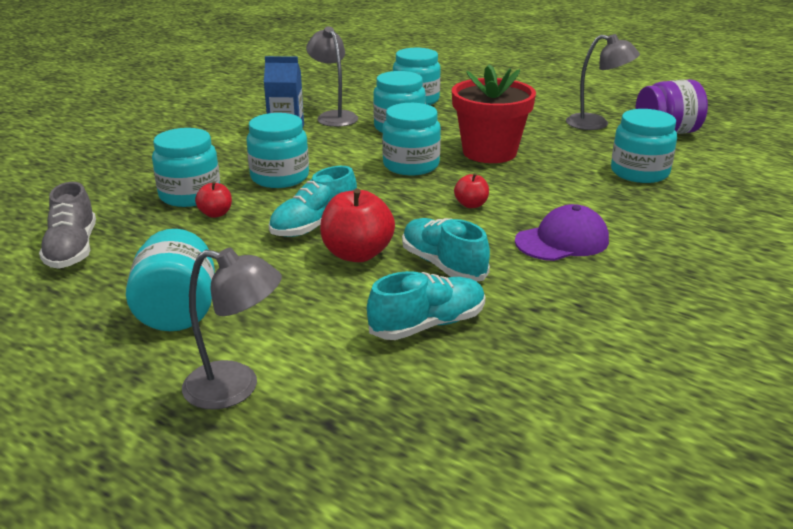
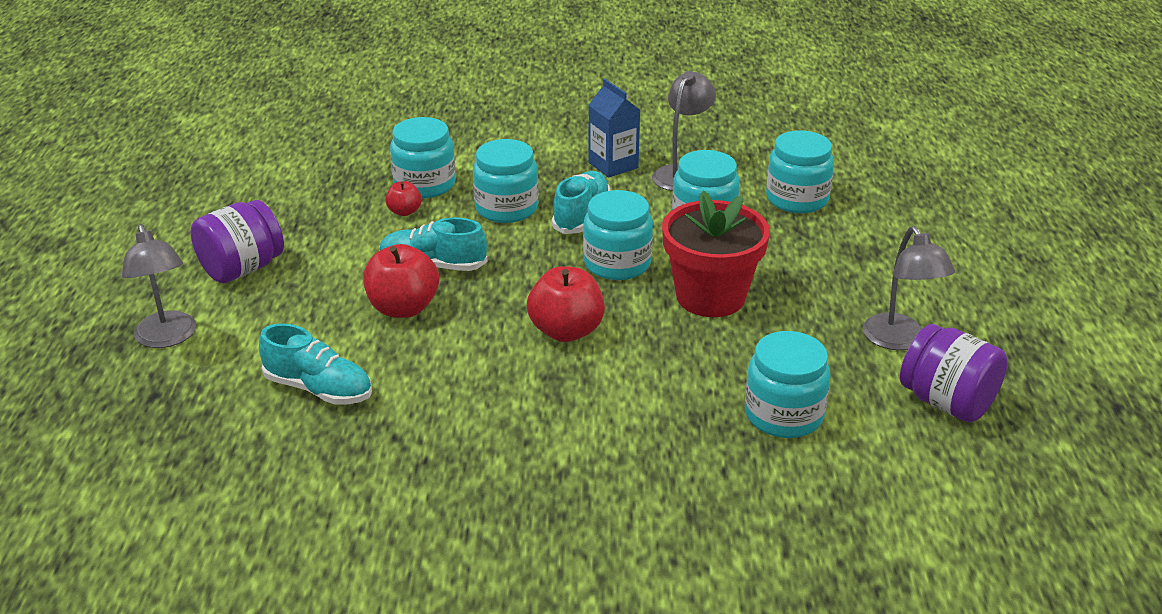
camera: 55 degrees right, 5 degrees up
grey shoe [39,182,96,269] -> none
turquoise jar [126,229,215,331] -> purple jar [190,200,284,283]
turquoise shoe [402,218,490,281] -> turquoise shoe moved to [551,171,611,234]
red apple [454,173,489,208] -> red apple [527,266,605,342], size x1.89
purple cap [515,204,609,261] -> none

